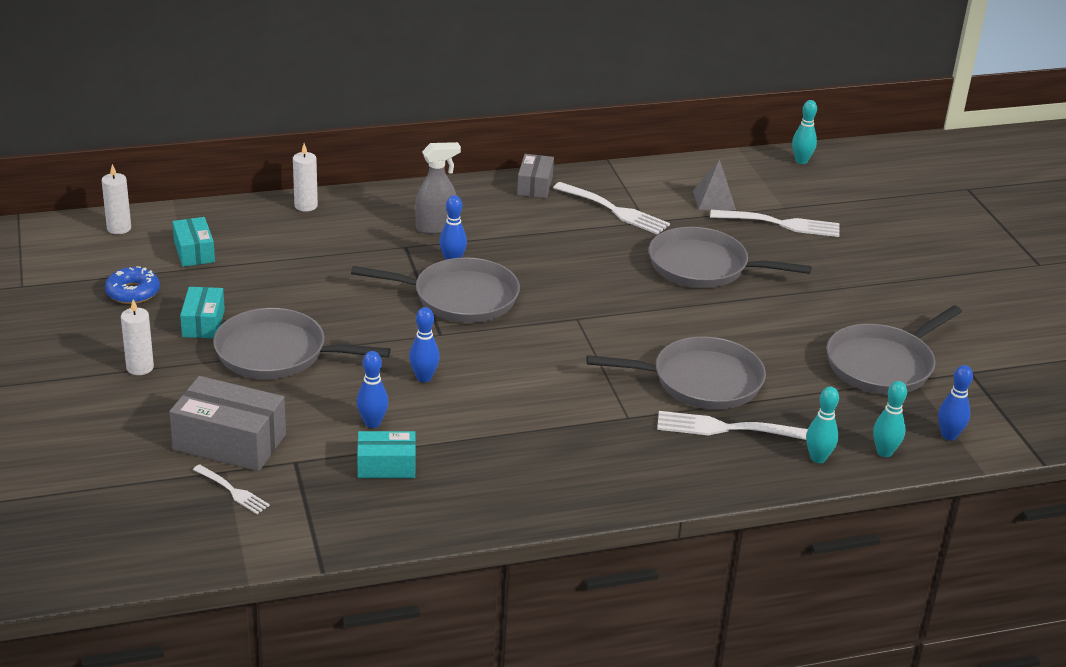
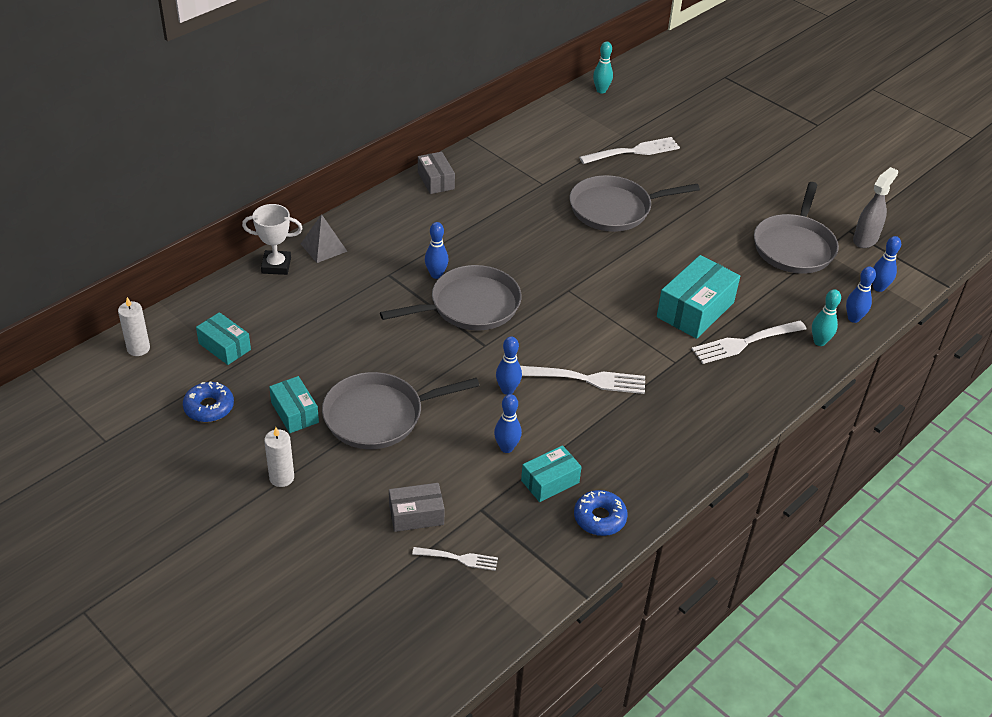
camera: 30 degrees left, 10 degrees up
grey box [169,376,286,471] -> grey box [389,483,445,532], size x0.60
white candle [293,143,318,211] -> white trophy [242,204,303,275]
grey spray bottle [415,142,461,234] -> grey spray bottle moved to [853,167,898,248]
white fork [553,182,670,235] -> white fork moved to [520,366,645,394]
grey pan [587,337,766,409] -> turquoise box [657,255,740,339]
grey pyramid [693,159,736,210] -> grey pyramid moved to [301,214,348,263]
turquoise bowling pin [873,381,907,457] -> blue bowling pin [846,267,876,323]
none -> blue donut [574,490,628,536]

